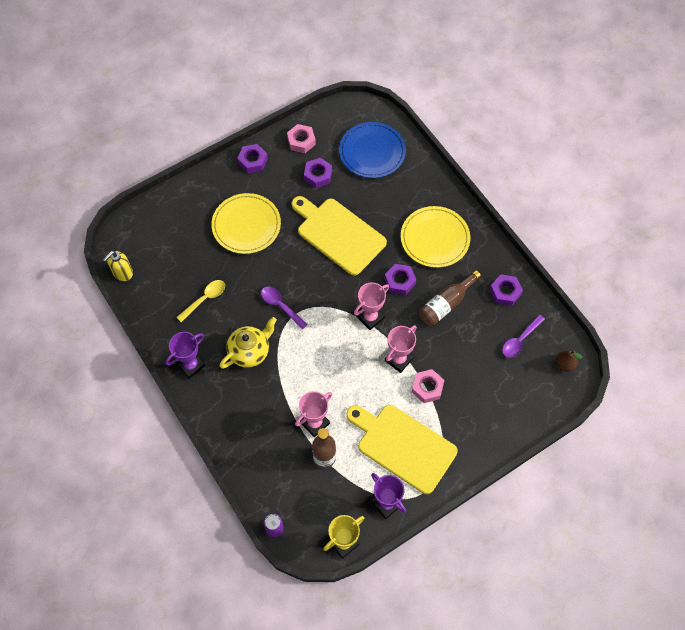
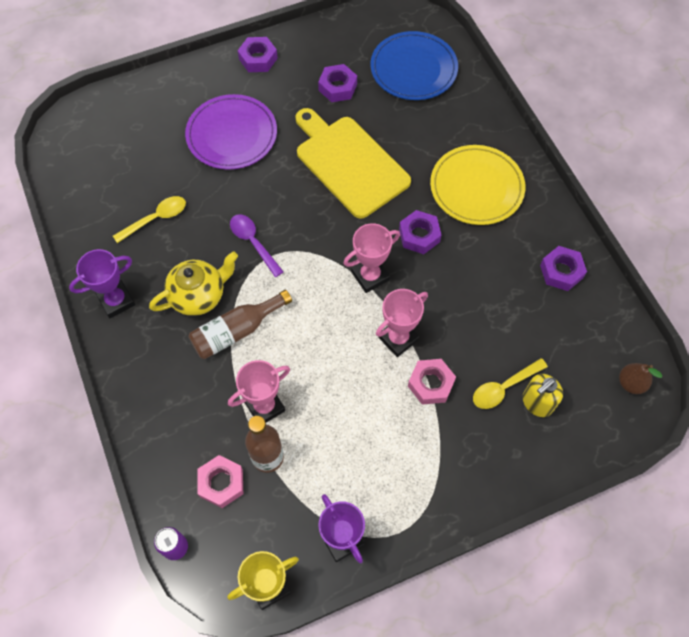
camera: 10 degrees right, 0 degrees up
yellow soap dispenser [103,251,133,281] -> yellow soap dispenser moved to [523,374,563,417]
yellow plate [211,193,281,254] -> purple plate [185,94,277,170]
pink nut [287,124,316,153] -> pink nut moved to [197,455,243,508]
yellow cutting board [346,405,458,494] -> none
brown bottle [419,270,481,326] -> brown bottle moved to [188,290,292,359]
purple spoon [502,314,545,358] -> none
none -> yellow spoon [473,358,548,409]

